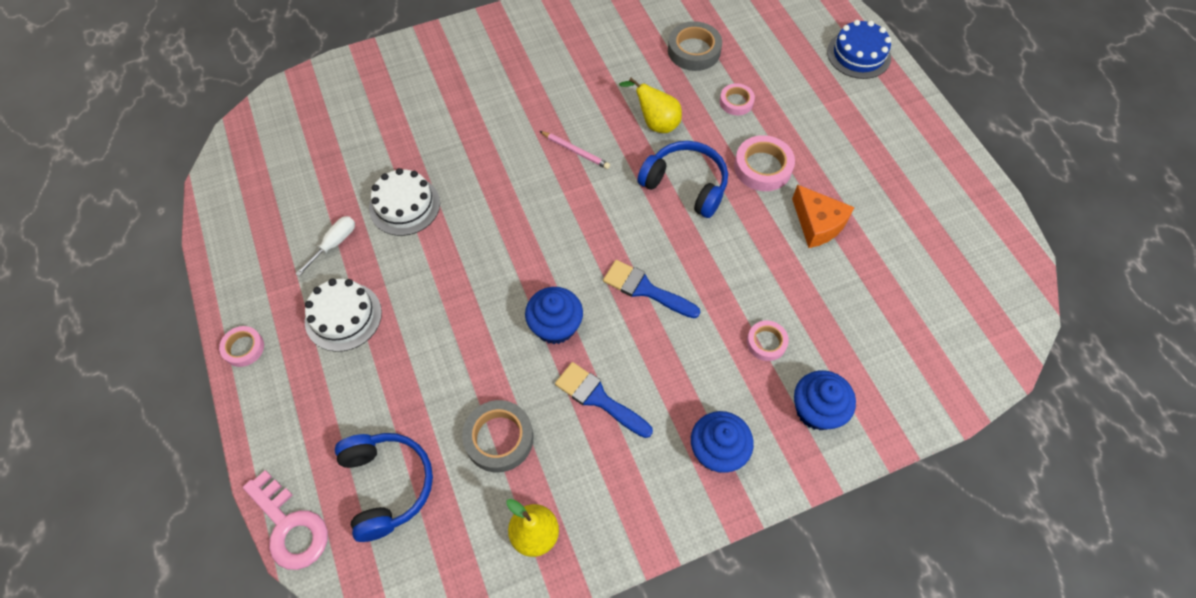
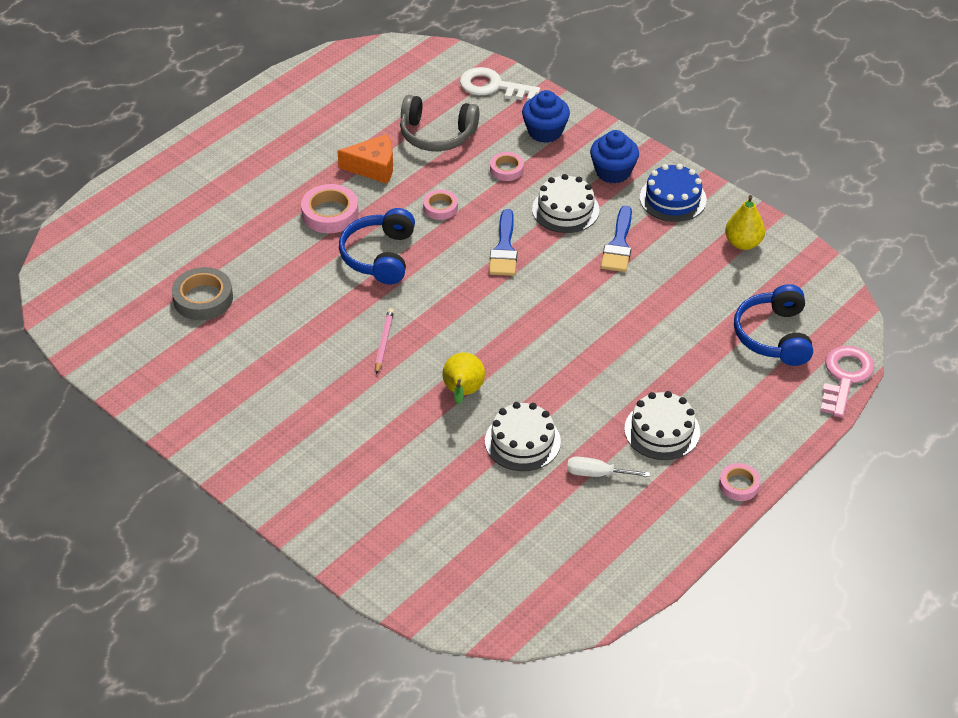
camera: 115 degrees left, 15 degrees down
blue headphones [335,433,433,542] -> blue headphones turned 45 degrees counterclockwise [734,284,813,366]
grey tape [462,400,533,473] -> none
blue cupcake [525,287,583,344] -> none
yellow pear [619,78,682,133] -> yellow pear moved to [442,352,485,404]
pink tape [720,83,755,115] -> pink tape moved to [423,190,458,220]
orange cheese [792,185,855,248] -> orange cheese turned 60 degrees clockwise [337,134,393,184]
blue cake [827,20,891,79] -> blue cake moved to [640,164,707,222]
none -> grey headphones [400,95,479,151]
none -> white key [460,67,540,101]
none -> white cake [532,174,600,233]

